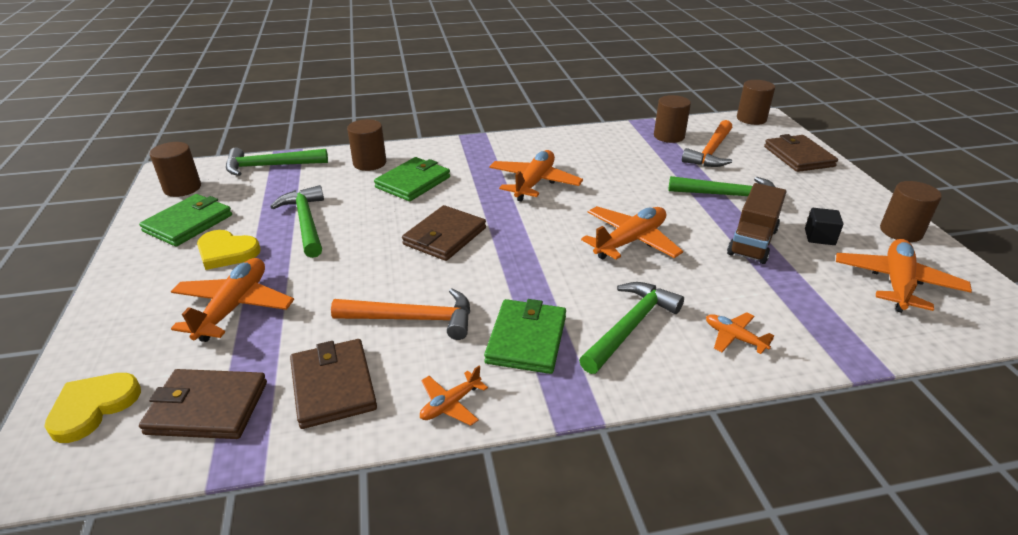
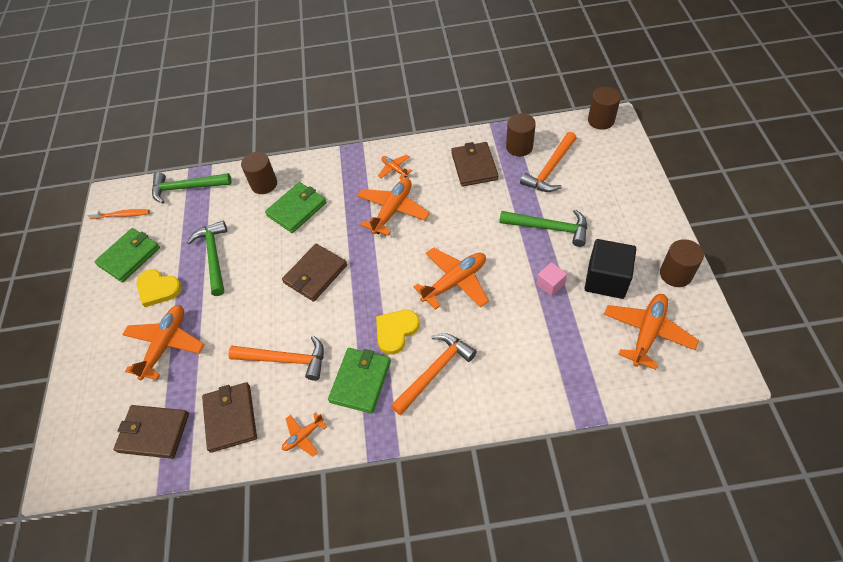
camera: 10 degrees right, 20 degrees up
yellow heart [45,373,141,443] -> yellow heart moved to [376,310,419,355]
brown cylinder [150,142,201,197] -> orange toothbrush [87,209,150,219]
green hammer [579,282,684,374] -> orange hammer [391,333,477,415]
orange plane [706,312,775,354] -> orange plane moved to [378,154,412,179]
brown truck [727,183,786,264] -> pink cube [536,262,567,296]
brown wallet [764,134,838,172] -> brown wallet moved to [451,142,499,187]
black cube [805,208,844,245] -> black cube [584,239,636,299], size x1.89

